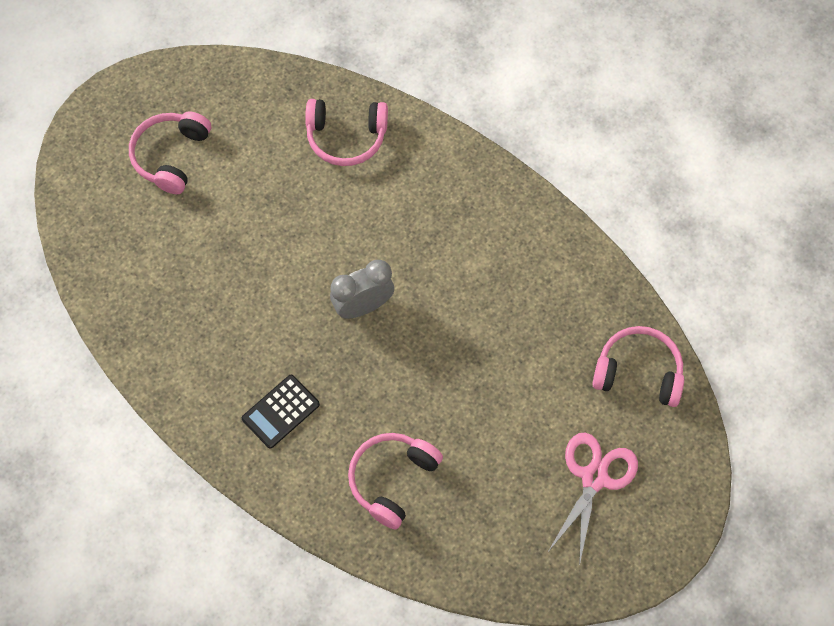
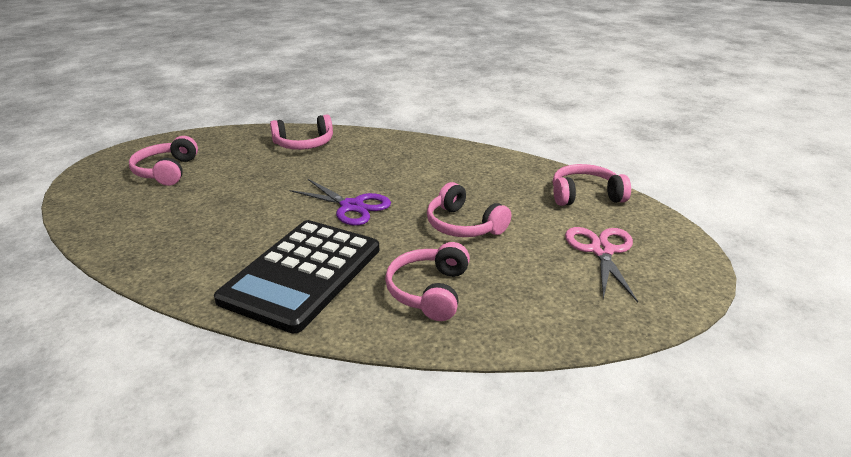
camera: 20 degrees left, 35 degrees down
black calculator [242,375,320,449] -> black calculator [214,220,380,333], size x2.24
grey clock [330,260,394,319] -> purple scissors [290,179,391,226]
none -> pink headphones [427,182,511,237]

